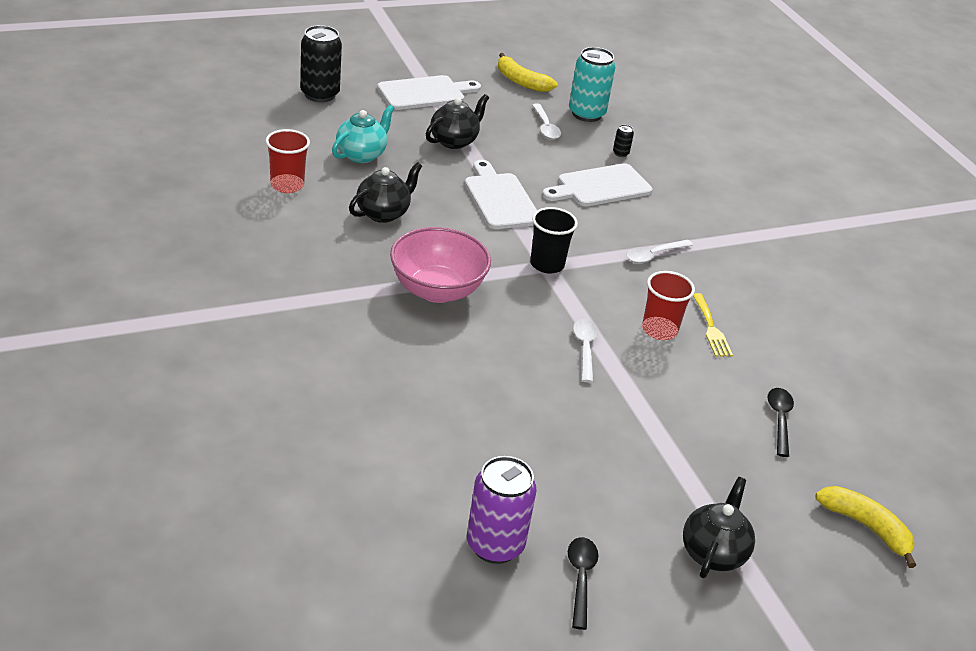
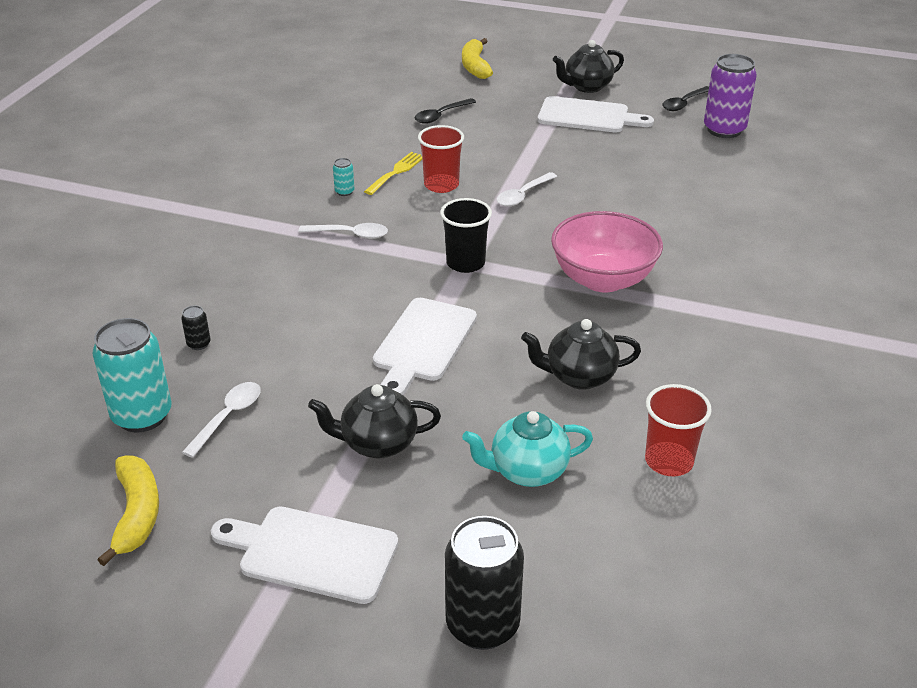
camera: 135 degrees left, 0 degrees up
white cutting board [542,163,652,207] -> white cutting board moved to [538,96,654,132]
none -> turquoise can [333,158,355,196]

